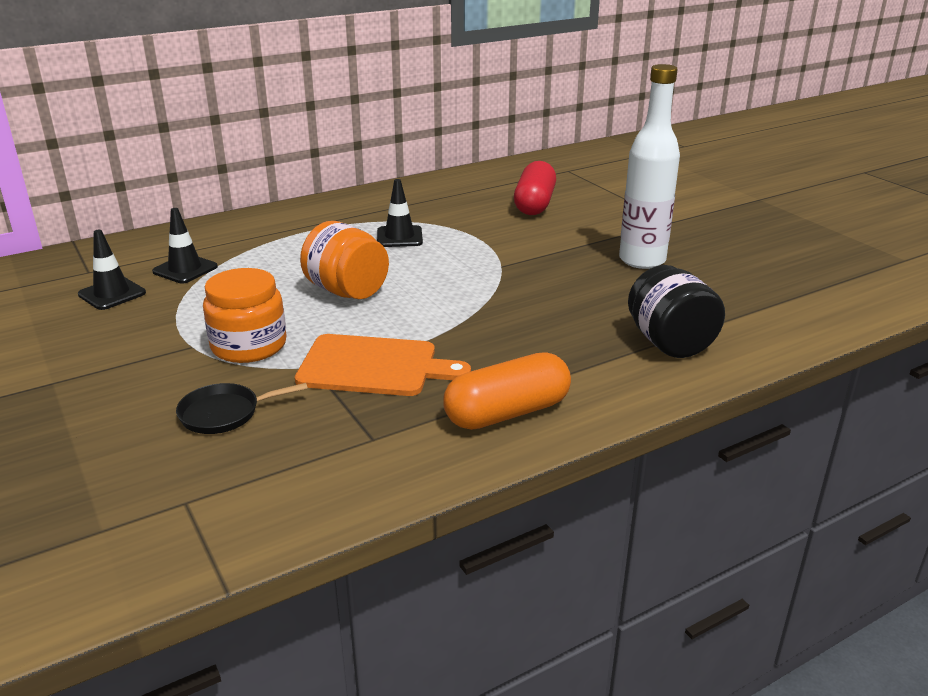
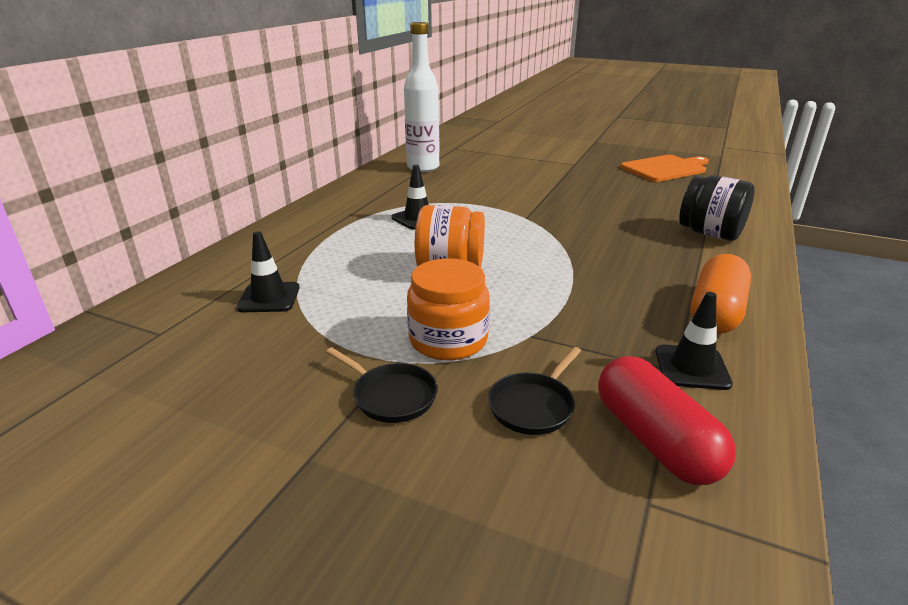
camera: 35 degrees left, 0 degrees up
black traffic cone [78,230,146,310] -> black traffic cone moved to [656,292,733,390]
orange cutting board [295,334,471,396] -> orange cutting board moved to [620,155,709,182]
red capsule [514,161,556,215] -> red capsule moved to [598,356,736,485]
white bottle [619,64,680,269] -> white bottle moved to [404,22,440,172]
none -> black pan [326,347,438,423]

